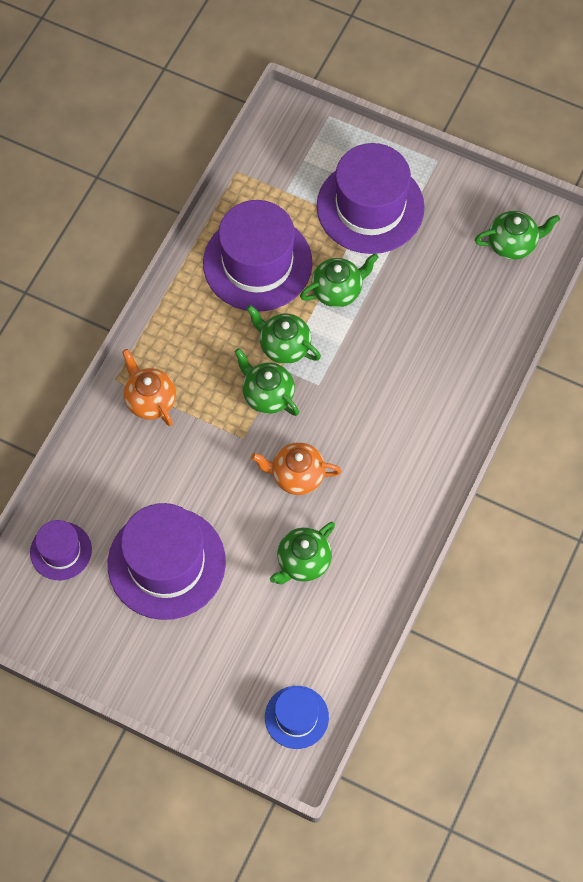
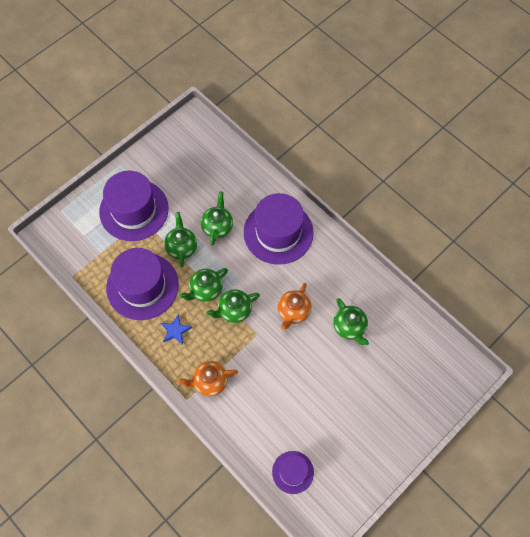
camera: 70 degrees left, 0 degrees up
purple hat [108,503,226,620] -> purple hat moved to [244,193,314,265]
blue hat [265,686,329,749] -> none
green teapot [475,211,560,260] -> green teapot moved to [201,192,233,246]
none -> blue star [161,315,192,345]

